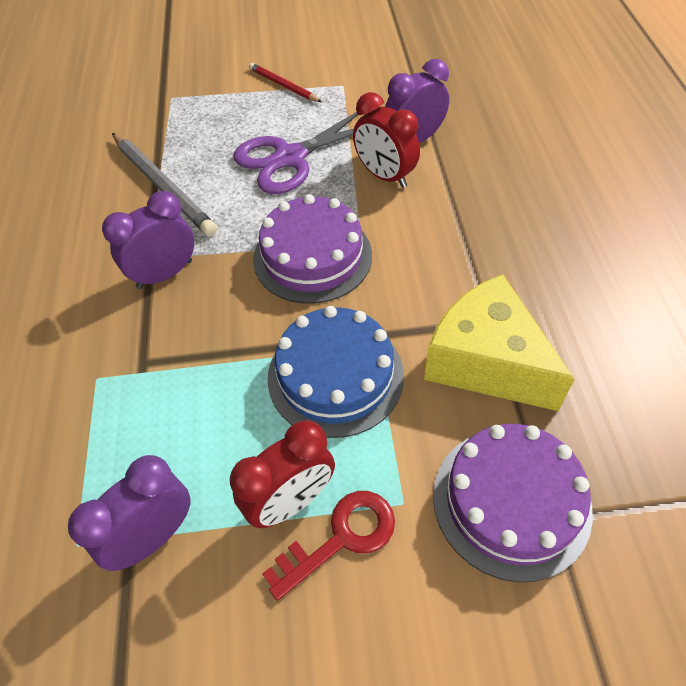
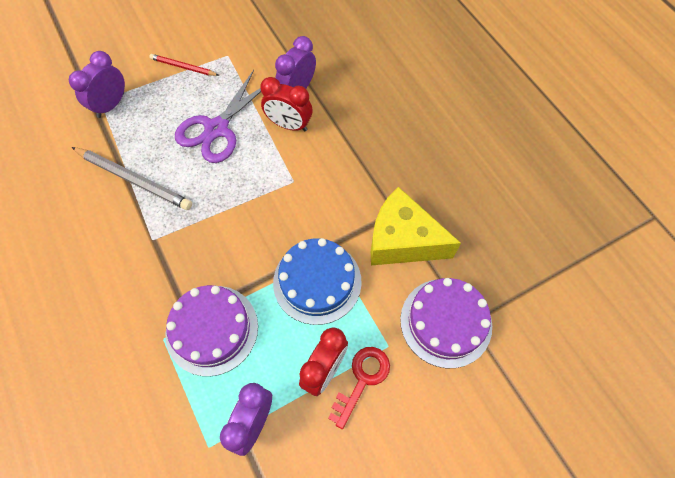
camera: 25 degrees left, 10 degrees up
purple clock [102,191,194,289] -> purple clock moved to [69,51,125,118]
purple cake [253,194,372,304] -> purple cake moved to [166,285,258,376]

